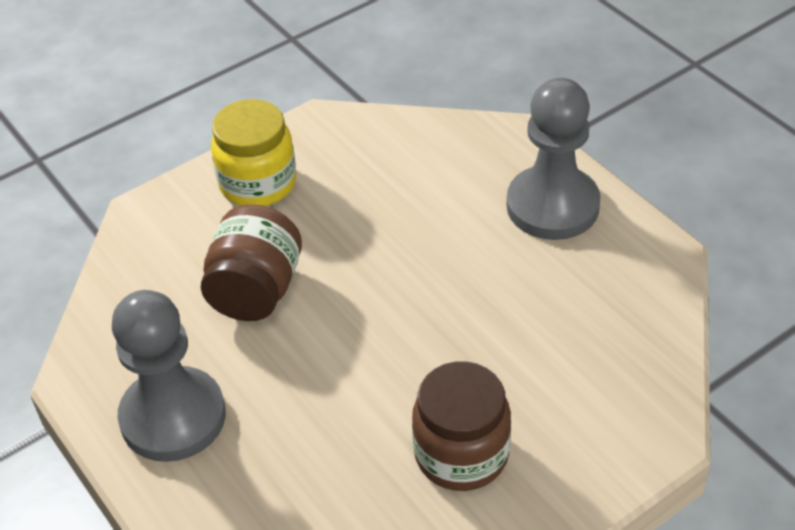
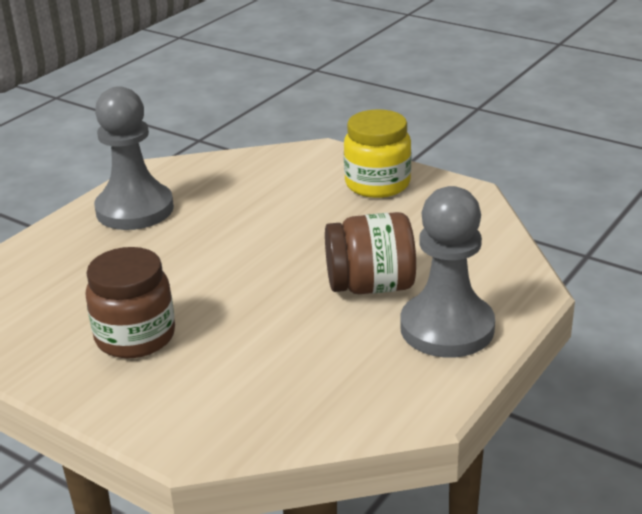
camera: 70 degrees right, 15 degrees down
brown jar [201,204,302,321] -> brown jar moved to [325,212,416,294]

